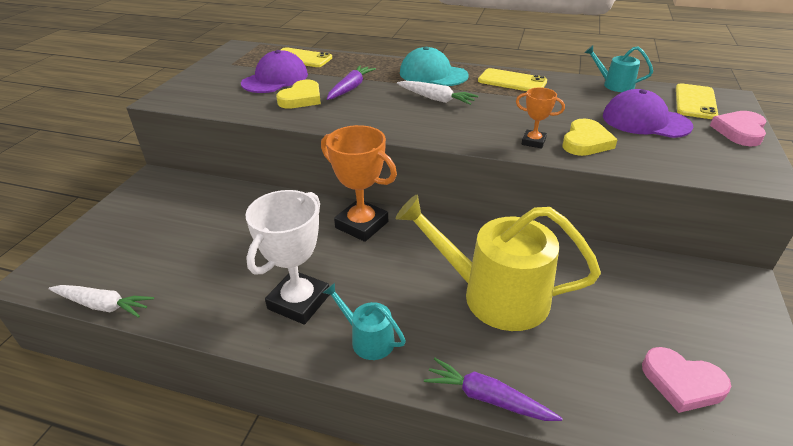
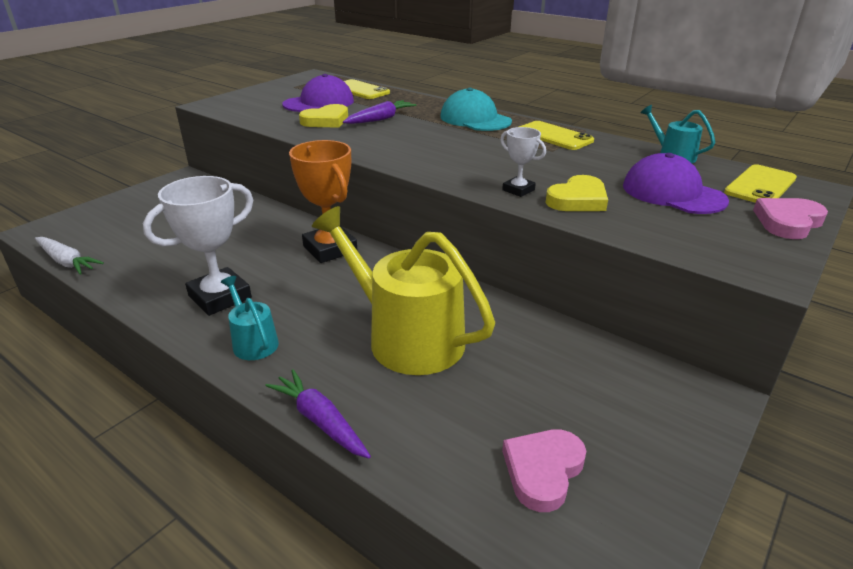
camera: 20 degrees right, 5 degrees down
white carrot [397,81,478,105] -> none
orange trophy [516,87,565,149] -> white trophy [500,127,546,197]
pink heart [642,347,731,413] -> pink heart turned 75 degrees clockwise [502,429,586,512]

